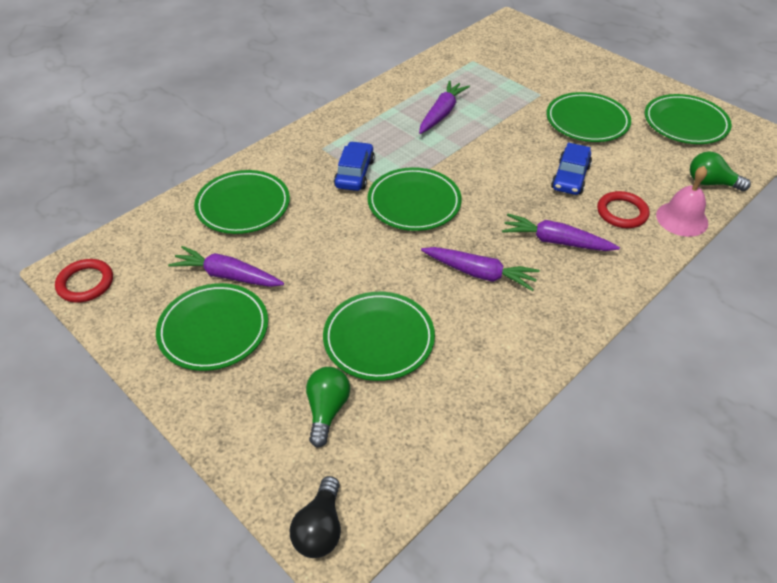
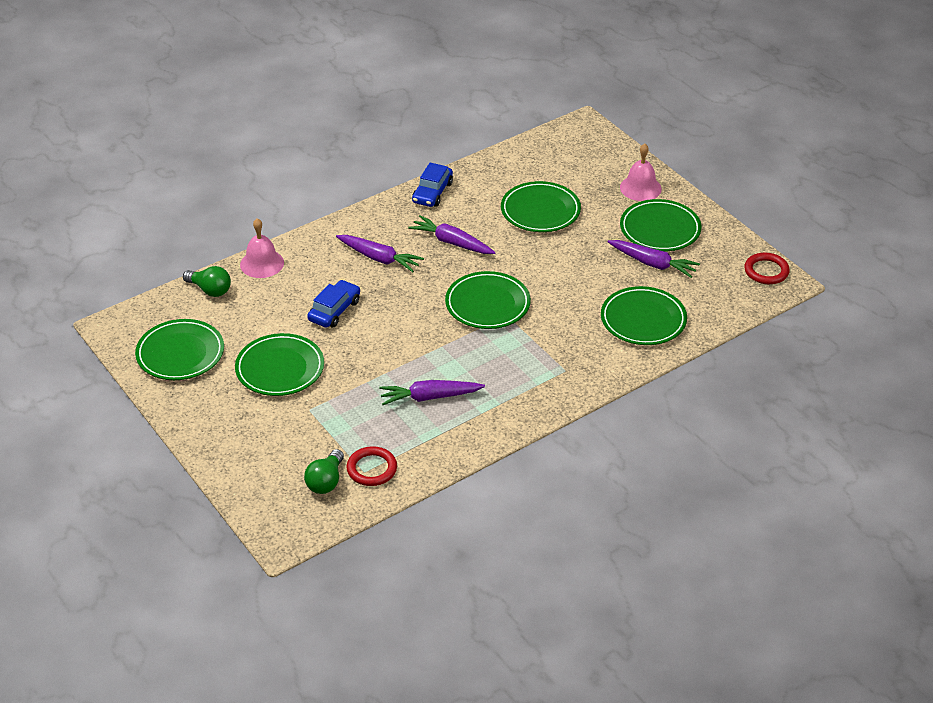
camera: 170 degrees left, 5 degrees down
black light bulb [290,476,341,558] -> none
green light bulb [306,367,350,448] -> green light bulb moved to [304,449,344,494]
blue car [334,141,375,191] -> blue car moved to [412,163,453,207]
purple carrot [419,80,470,134] -> purple carrot turned 45 degrees clockwise [379,380,485,405]
red ring [597,191,650,228] -> red ring moved to [347,446,397,486]
none -> pink bell [620,143,662,201]

